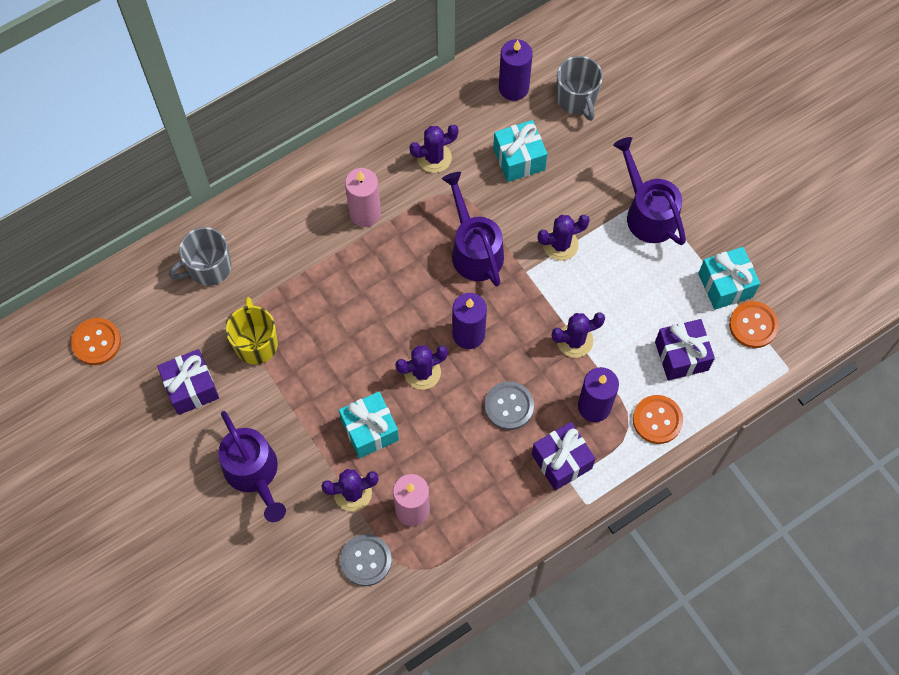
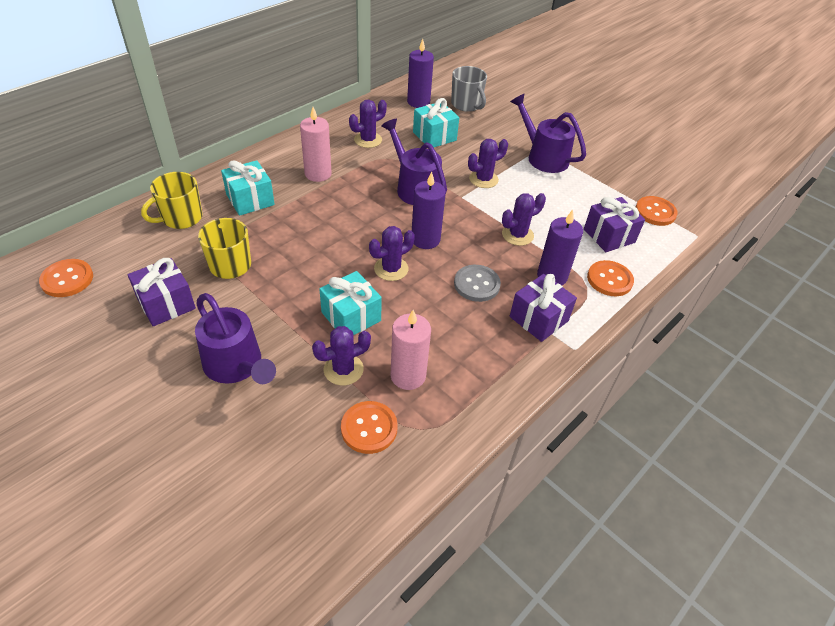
camera: 15 degrees left, 20 degrees down
grey mug [169,227,231,286] -> yellow mug [141,172,203,229]
grey button [340,534,392,586] -> orange button [341,401,398,454]
turquoise gift [698,247,760,310] -> turquoise gift moved to [221,160,275,216]

